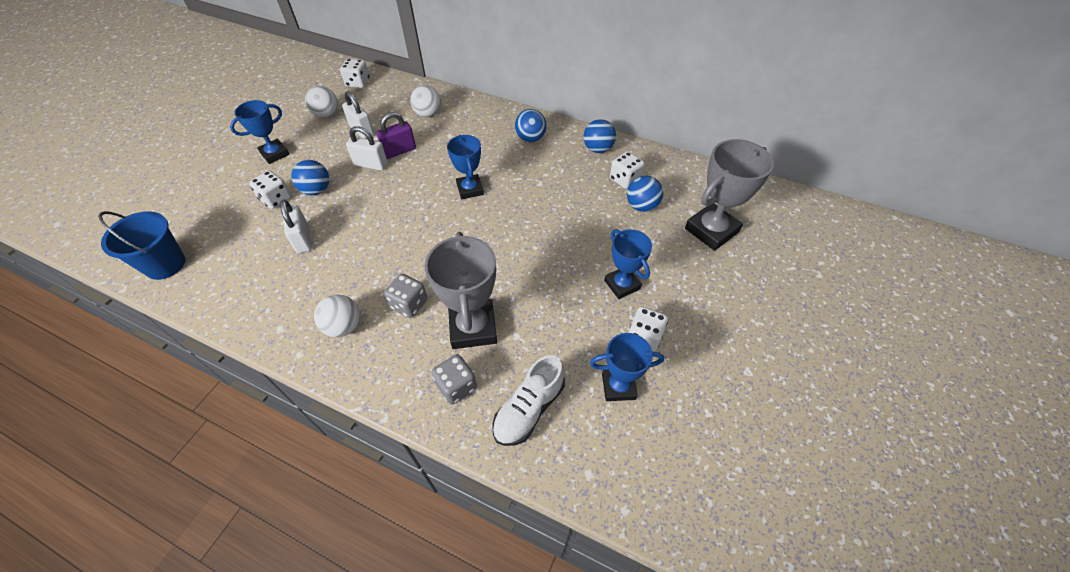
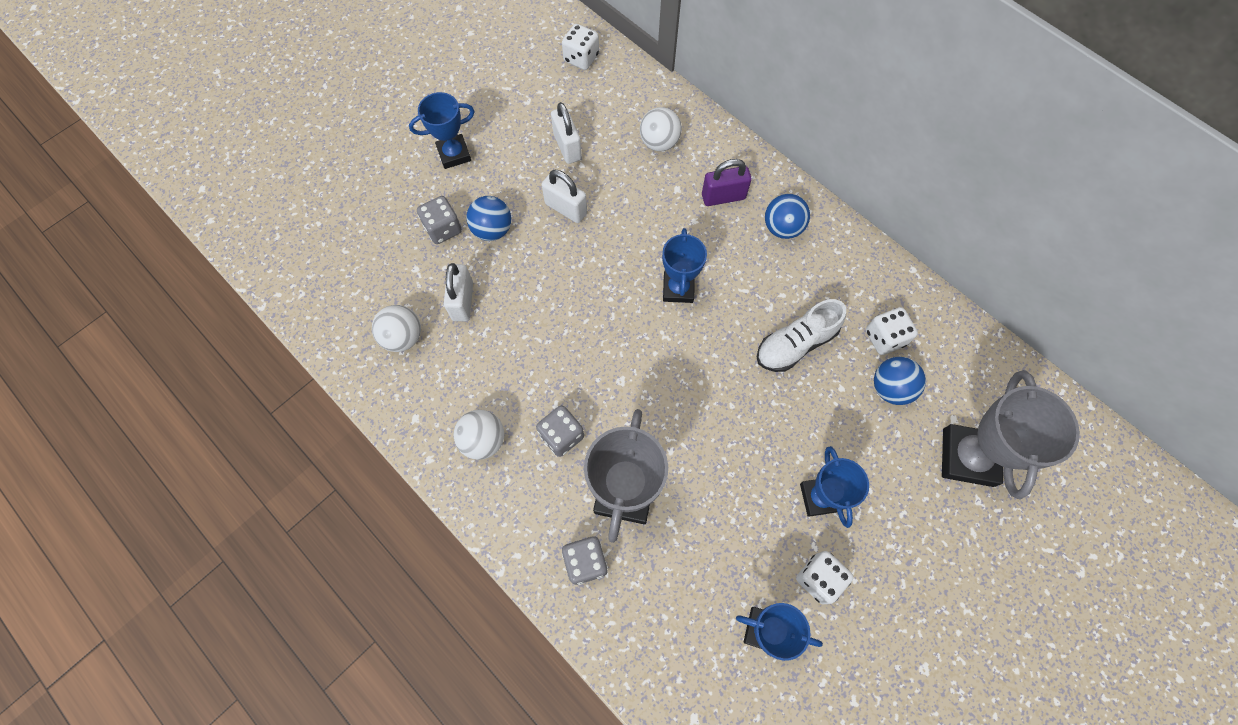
camera: 20 degrees right, 15 degrees up
blue bucket [98,211,185,280] -> none
white dice [249,170,291,209] -> grey dice [417,196,462,244]
white ball [305,86,338,118] -> white ball moved to [372,305,421,352]
purple padlock [377,112,416,159] -> purple padlock moved to [702,159,752,206]
white shoe [492,355,565,446] -> white shoe moved to [757,299,846,372]
blue ball [583,119,616,153] -> none
grey trophy [685,139,774,251] -> grey trophy turned 60 degrees counterclockwise [942,370,1080,499]

